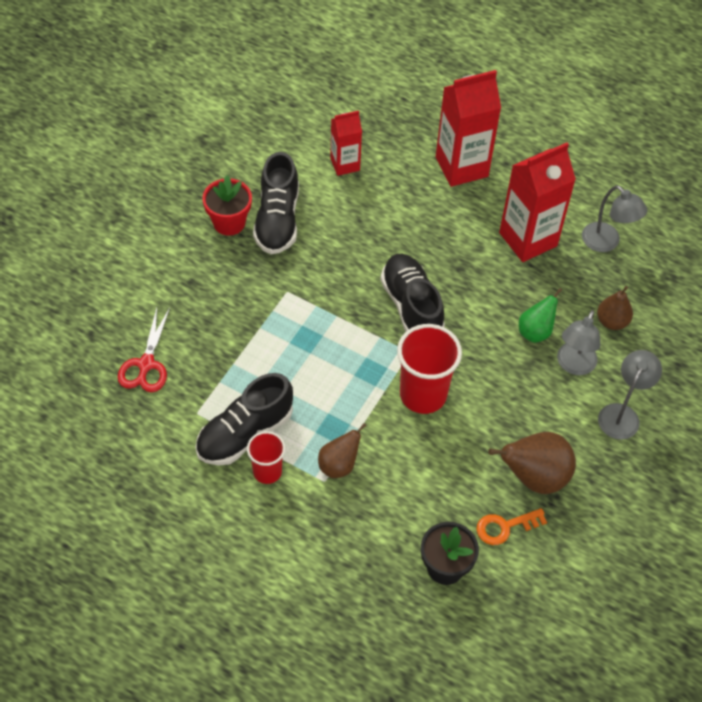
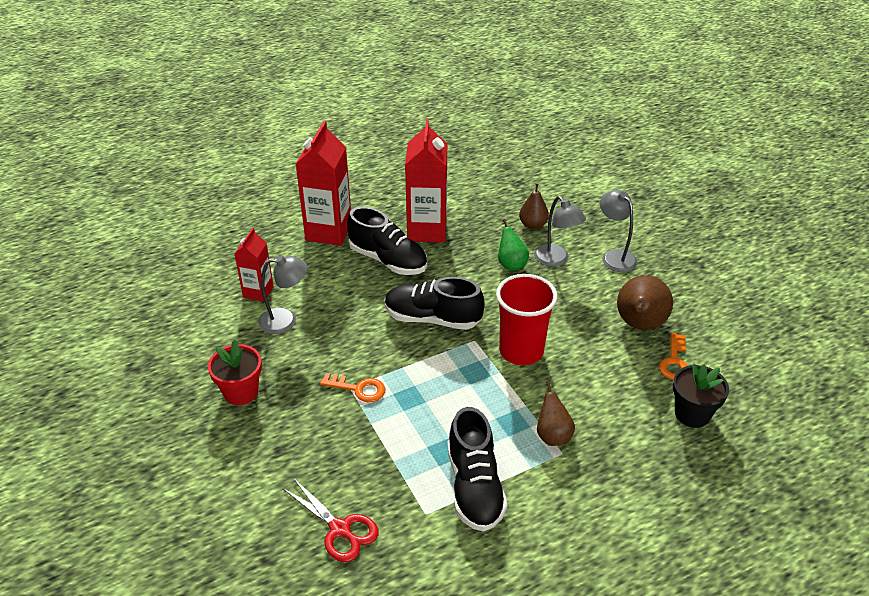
camera: 55 degrees left, 15 degrees down
red cup [247,431,286,484] -> none
black shoe [253,152,299,254] -> black shoe moved to [347,207,427,275]
grey lamp [582,185,647,252] -> grey lamp moved to [258,255,308,334]
none -> orange key [320,373,386,403]

